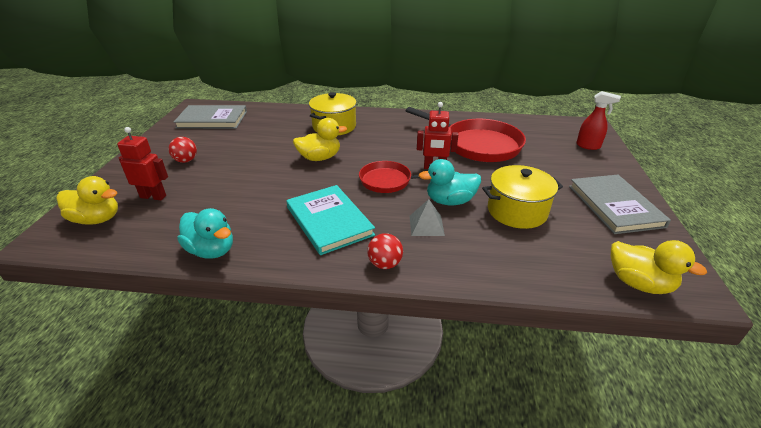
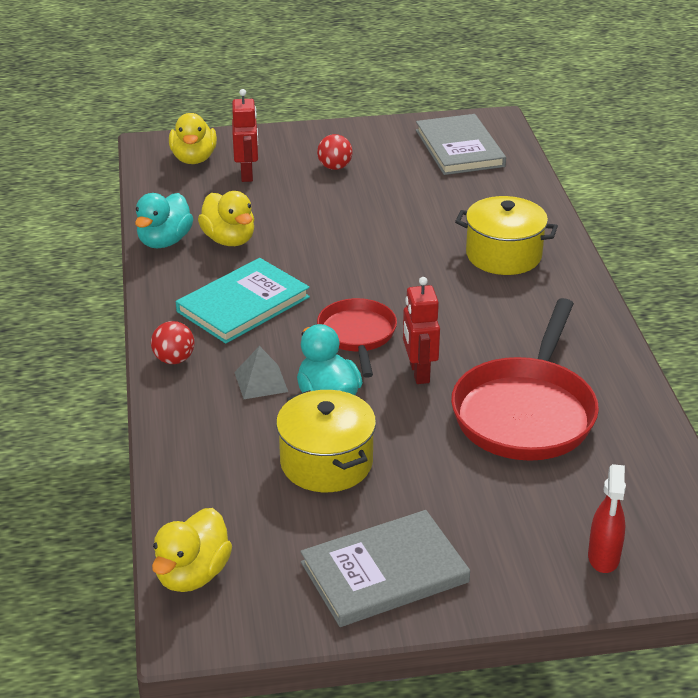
camera: 75 degrees right, 0 degrees up
yellow duck [293,118,347,161] -> yellow duck moved to [198,191,254,246]

